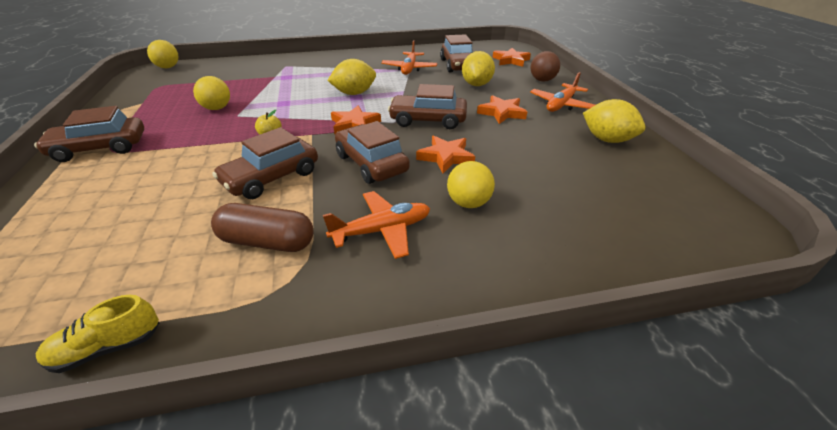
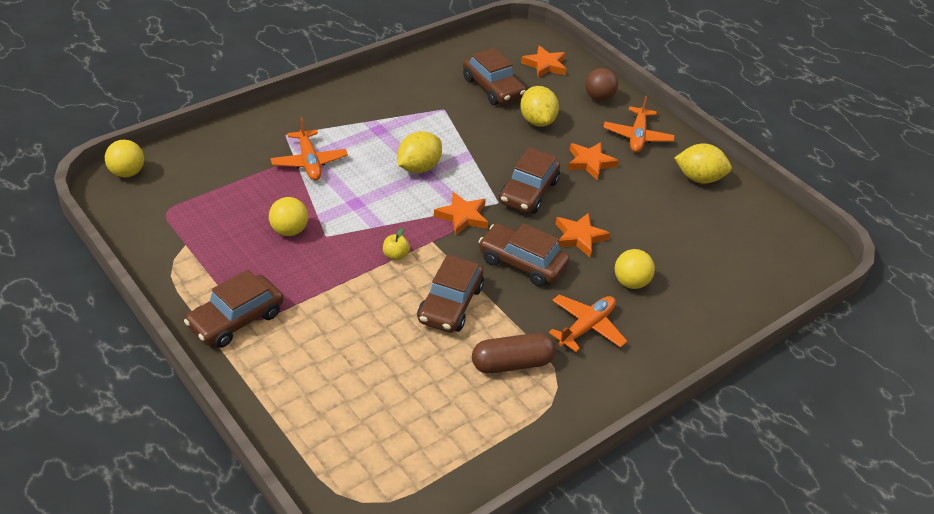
camera: 30 degrees left, 5 degrees up
yellow shoe [36,295,159,373] -> none
orange plane [381,40,437,75] -> orange plane moved to [271,117,348,180]
brown car [388,84,467,129] -> brown car turned 45 degrees counterclockwise [499,147,560,214]

